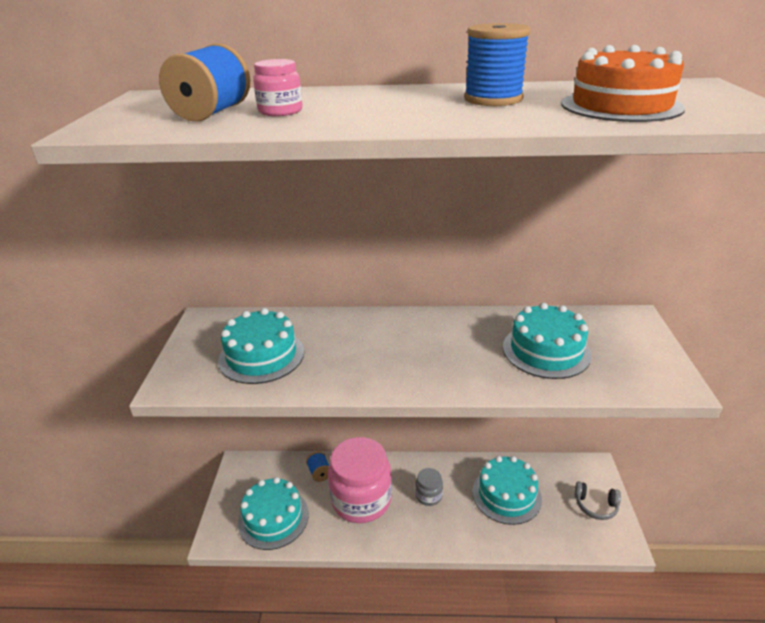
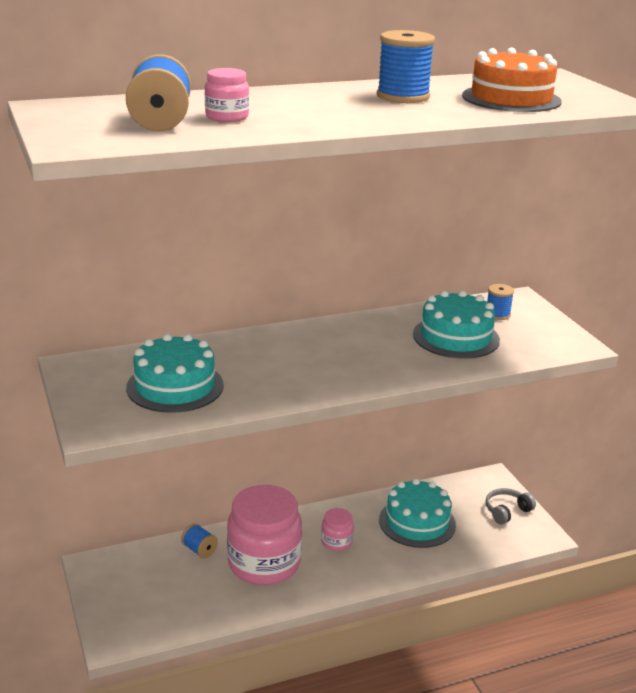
camera: 25 degrees left, 5 degrees down
turquoise cake [238,477,309,550] -> none
grey jar [415,468,443,506] -> pink jar [321,508,354,551]
grey headphones [575,482,621,520] -> grey headphones turned 150 degrees clockwise [485,488,536,525]
none -> blue spool [487,284,514,320]

